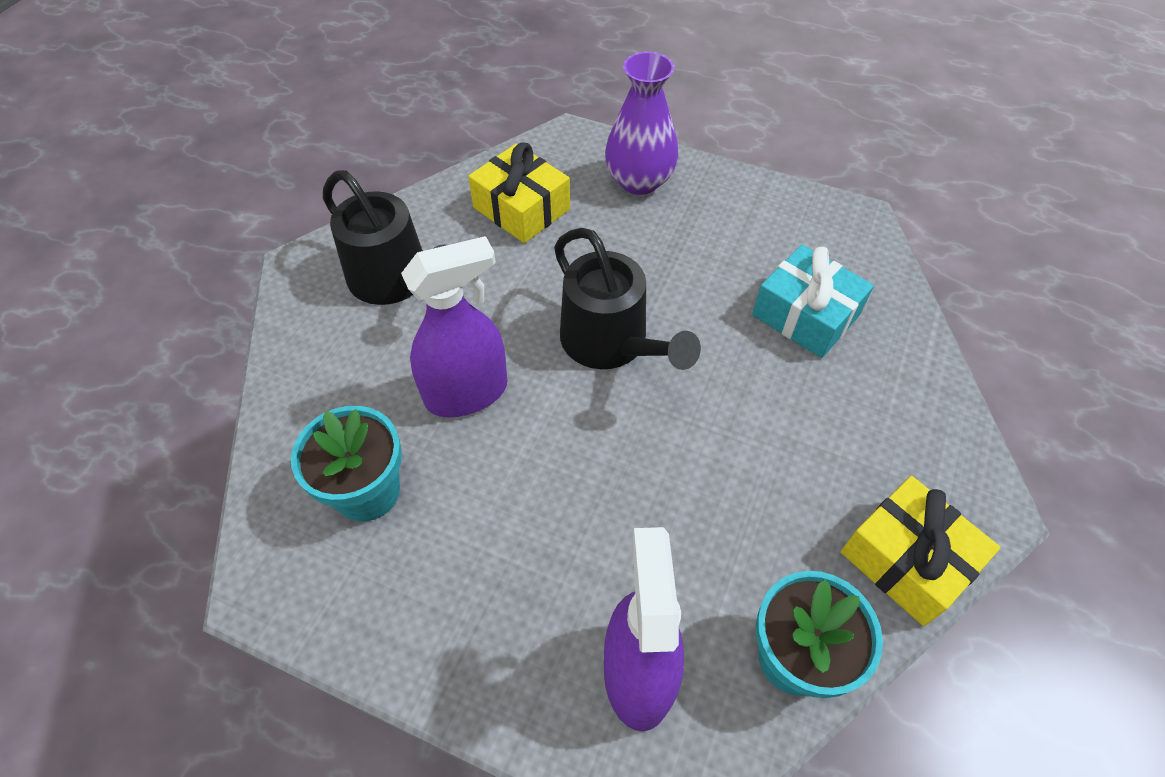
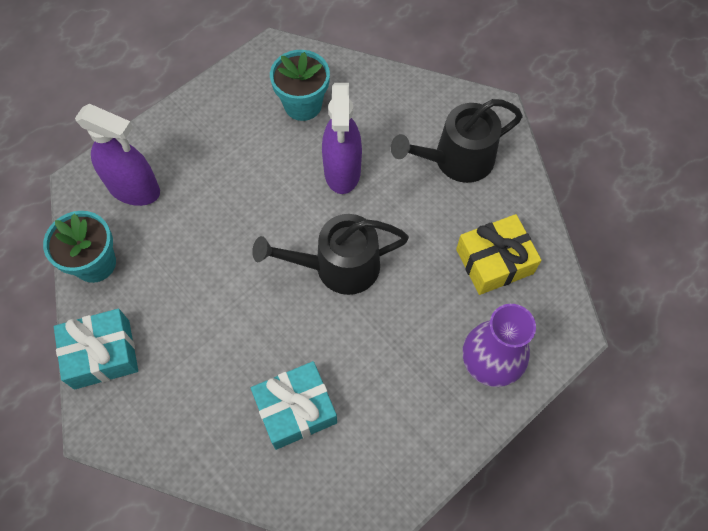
camera: 115 degrees right, 10 degrees up
yellow gift [841,476,1000,626] -> turquoise gift [54,309,138,389]

